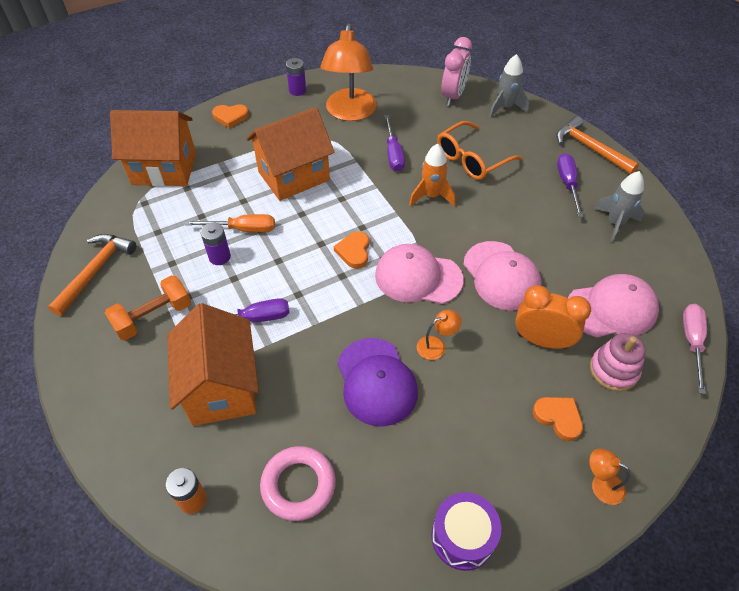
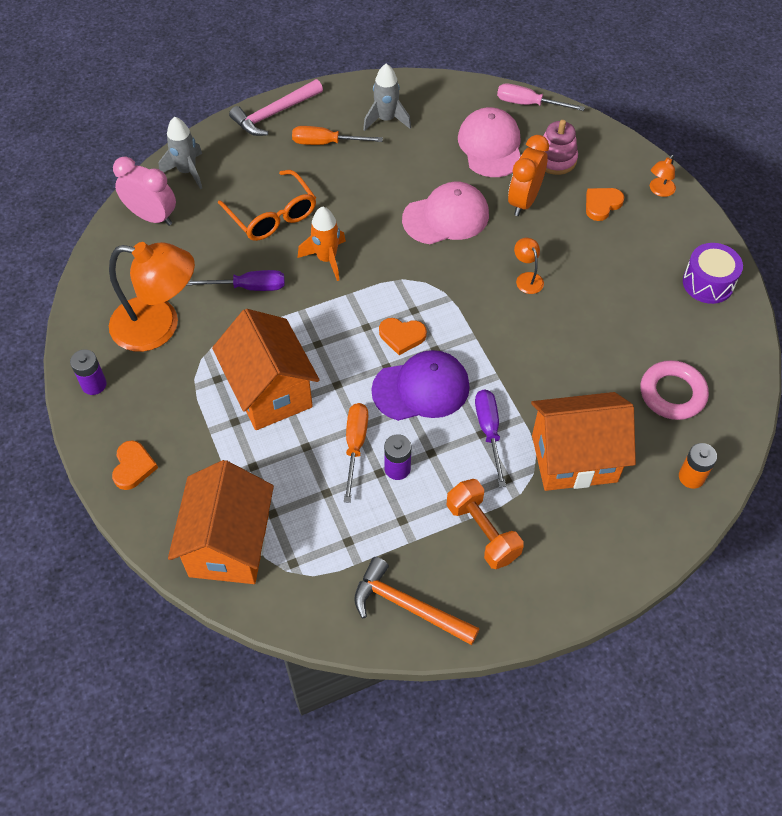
camera: 85 degrees left, 5 degrees up
purple cap [337,338,418,427] -> purple cap moved to [371,350,470,421]
pink cap [375,244,463,304] -> none
orange hammer [556,116,639,174] -> pink hammer [229,79,323,136]
purple screwdriver [557,153,584,217] -> orange screwdriver [292,126,383,145]

